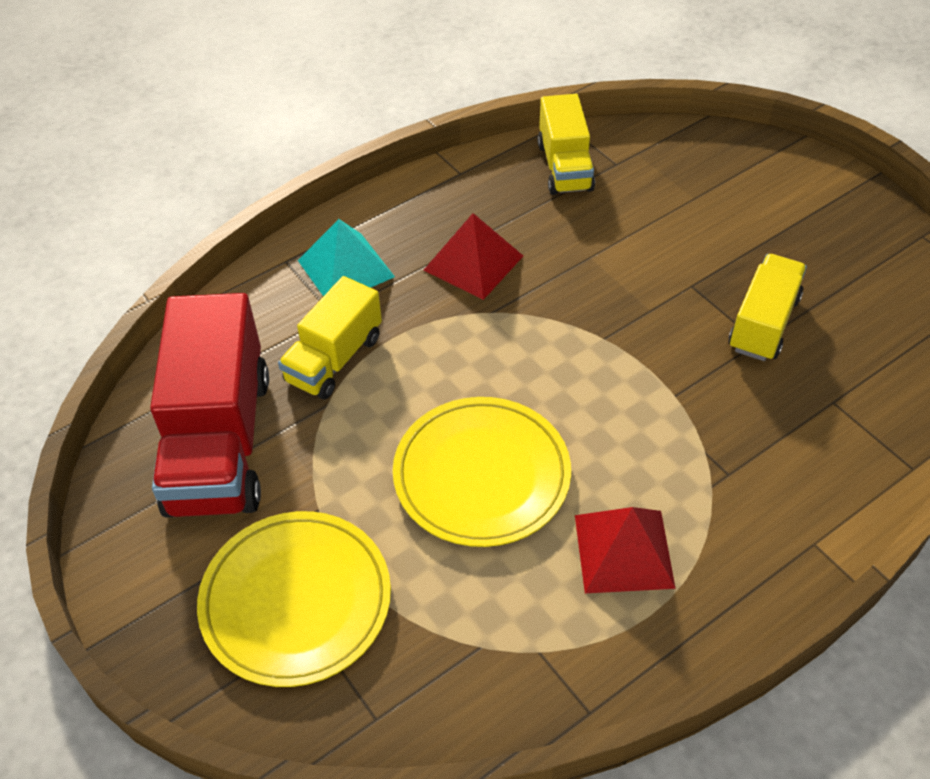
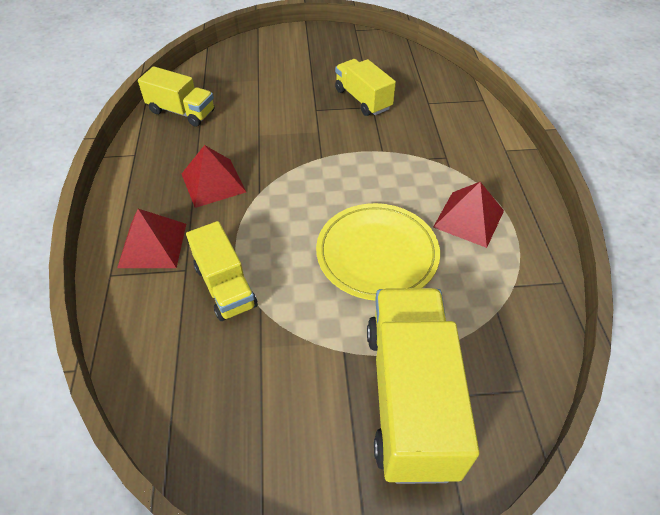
camera: 60 degrees left, 0 degrees up
red truck [150,293,269,518] -> none
yellow plate [197,511,391,687] -> yellow truck [367,288,479,484]
turquoise pyramid [298,219,395,296] -> red pyramid [117,209,186,268]

